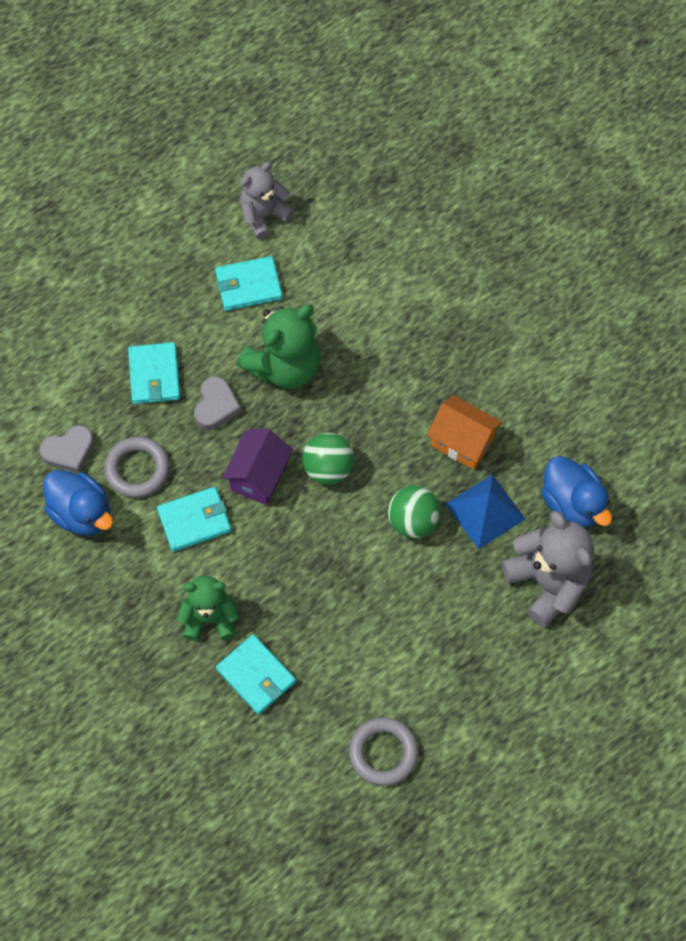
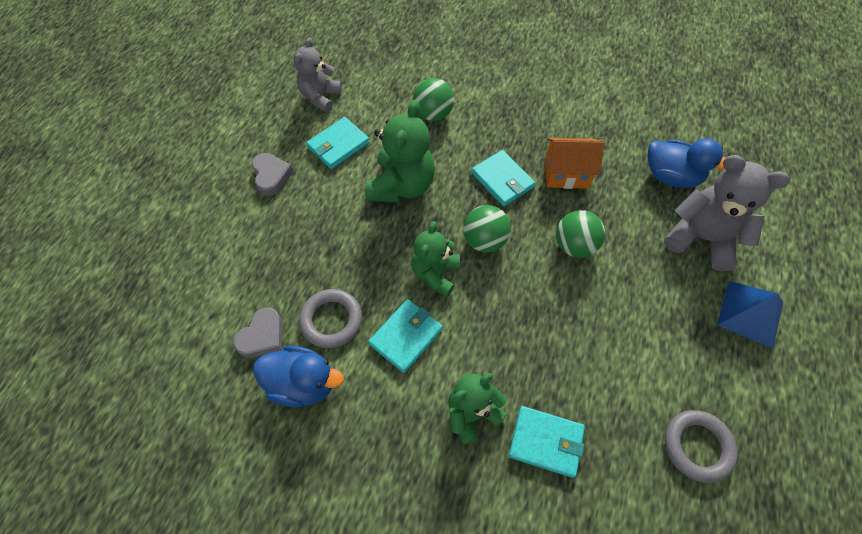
camera: 30 degrees left, 5 degrees down
turquoise wallet [128,342,180,404] -> turquoise wallet moved to [471,150,535,206]
grey heart [194,376,241,430] -> grey heart moved to [252,153,293,196]
purple house [222,428,293,505] -> green teddy bear [411,221,460,297]
blue pyramid [446,474,526,549] -> blue pyramid moved to [717,281,783,348]
none -> green ball [413,78,454,121]

